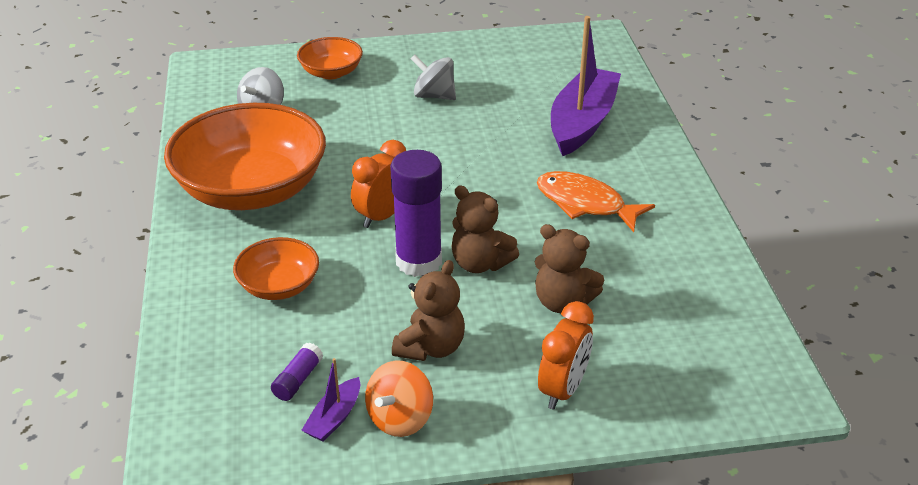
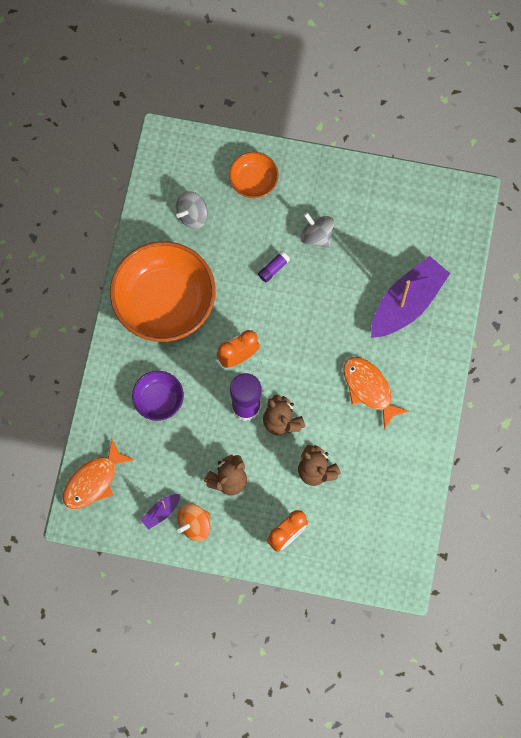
camera: 20 degrees right, 35 degrees up
orange bowl [233,237,319,300] -> purple bowl [132,371,184,421]
purple glue stick [271,343,323,401] -> purple glue stick moved to [258,251,290,282]
none -> orange fish [63,439,135,509]

